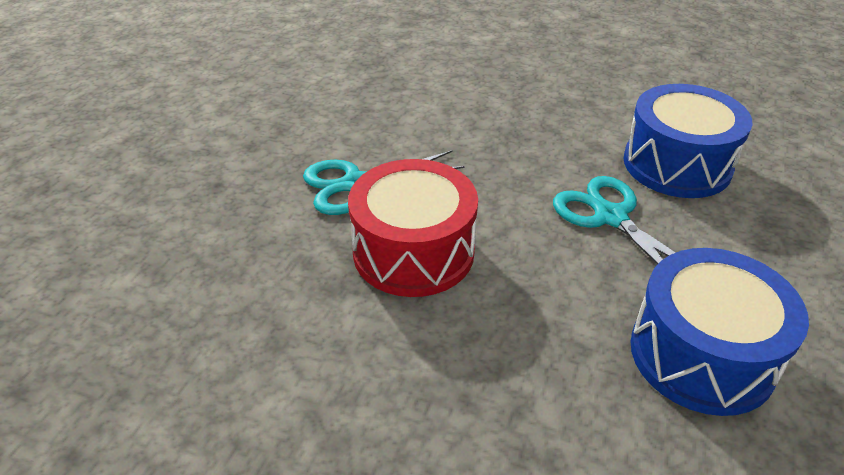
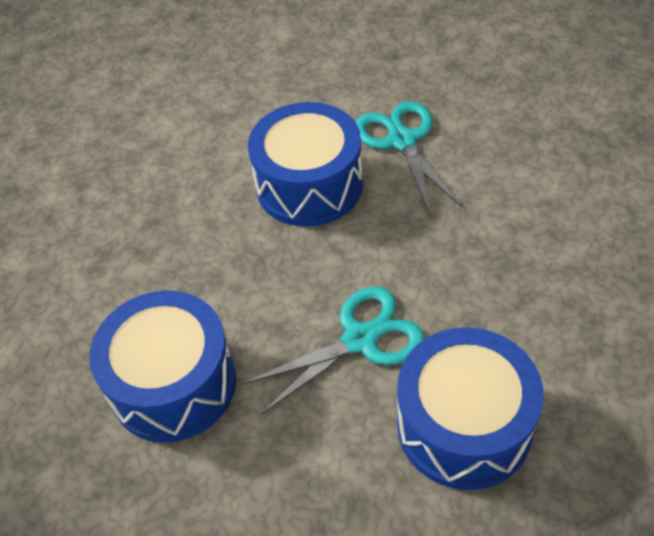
camera: 95 degrees right, 10 degrees up
red drum [348,159,478,297] -> blue drum [248,102,363,227]

